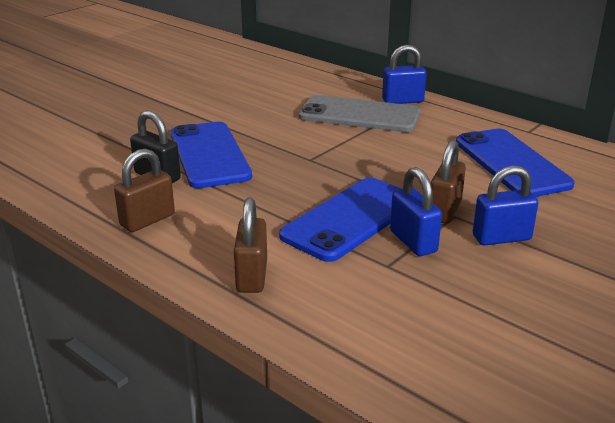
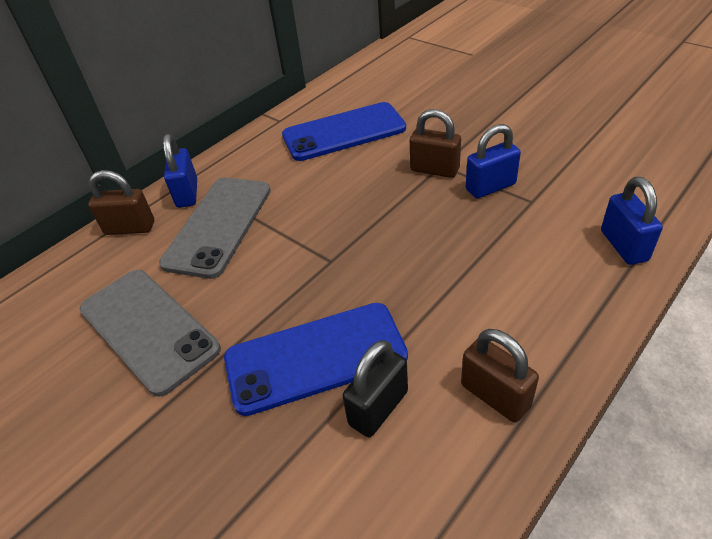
camera: 85 degrees left, 15 degrees up
brown padlock [234,198,267,293] -> brown padlock moved to [88,170,154,235]
blue phone [279,178,401,262] -> none
blue padlock [473,165,538,246] -> blue padlock moved to [601,177,663,265]
none -> grey phone [80,270,221,397]

